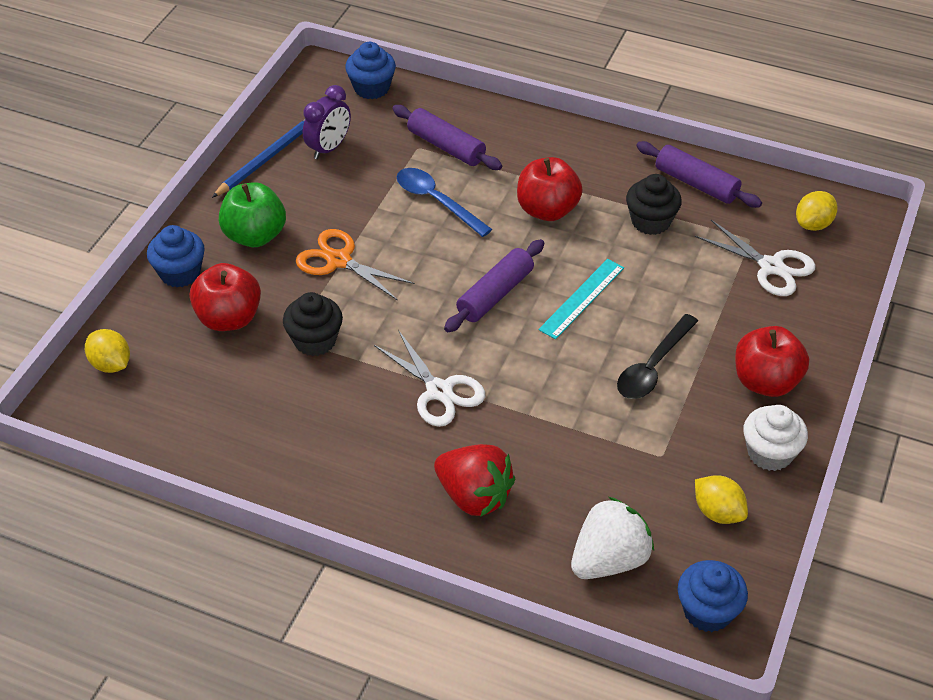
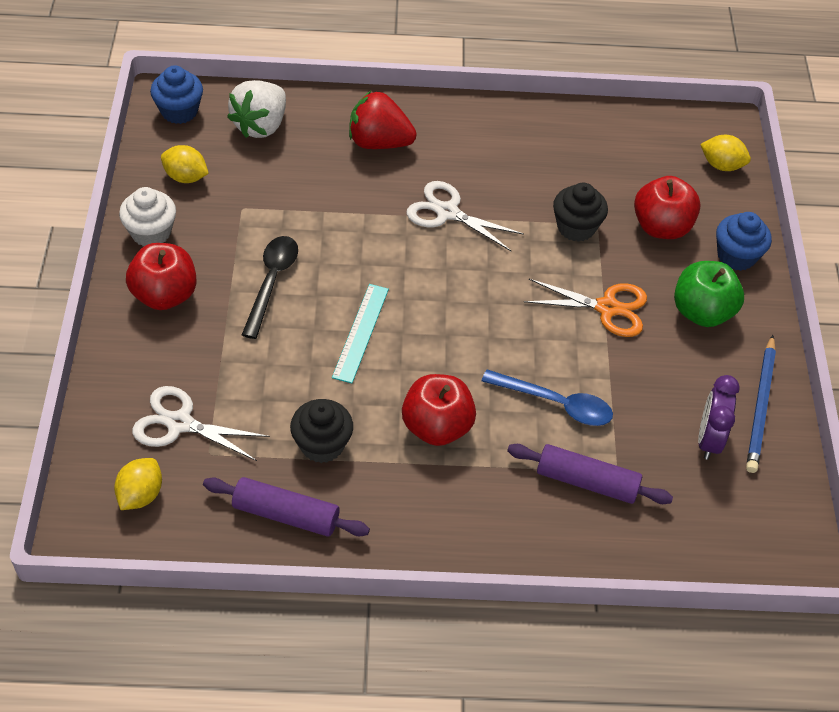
camera: 155 degrees right, 5 degrees up
blue cupcake [345,42,396,99] -> none
purple rolling pin [444,239,544,332] -> none

